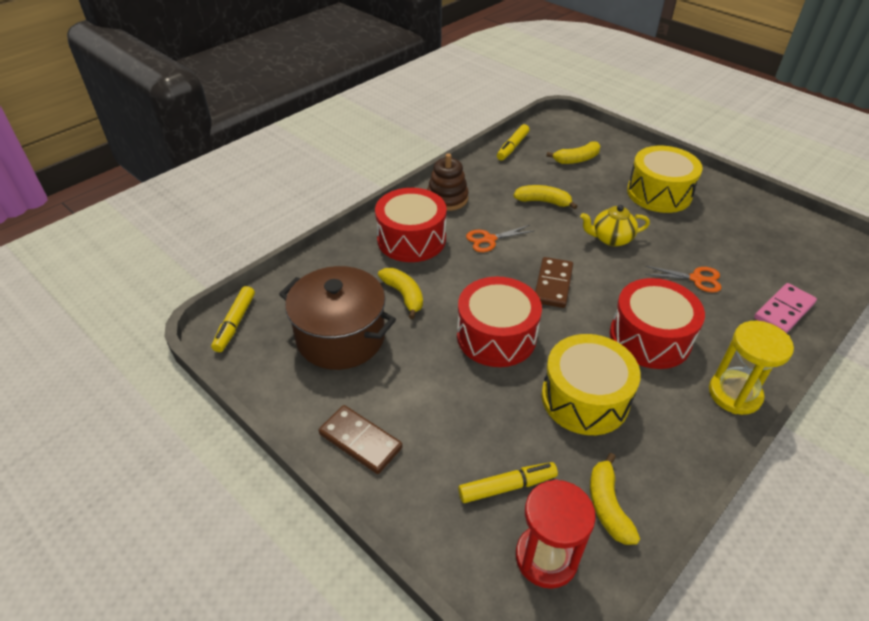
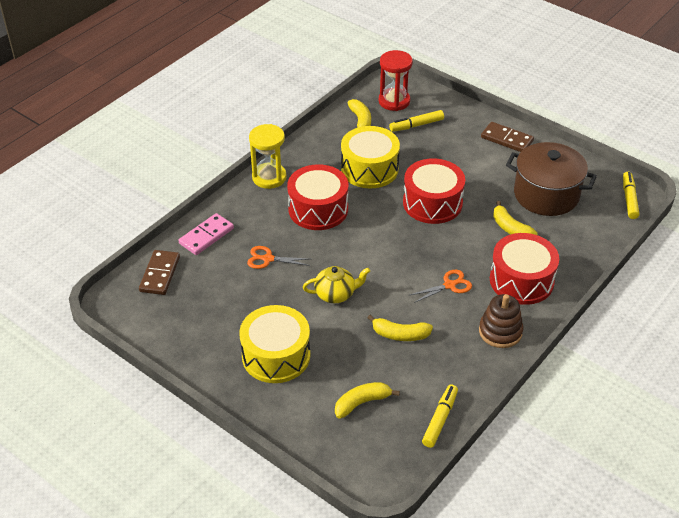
camera: 175 degrees right, 0 degrees up
brown domino [535,257,573,308] -> brown domino moved to [139,250,180,295]

